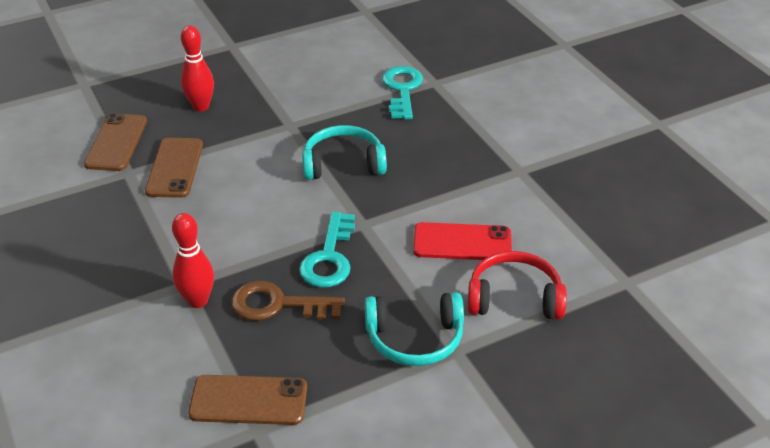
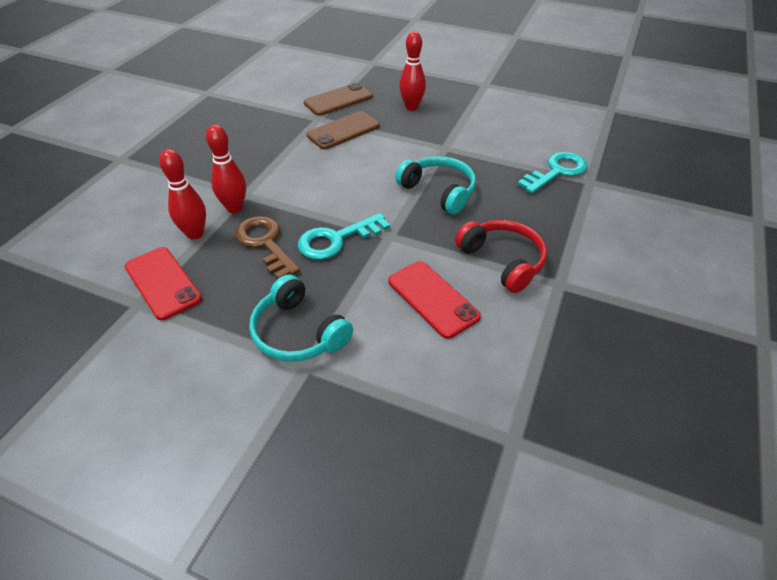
camera: 50 degrees right, 5 degrees up
brown phone [188,375,307,425] -> red phone [124,247,202,320]
red headphones [468,251,567,320] -> red headphones moved to [455,220,547,293]
none -> red bowling pin [159,149,206,240]

